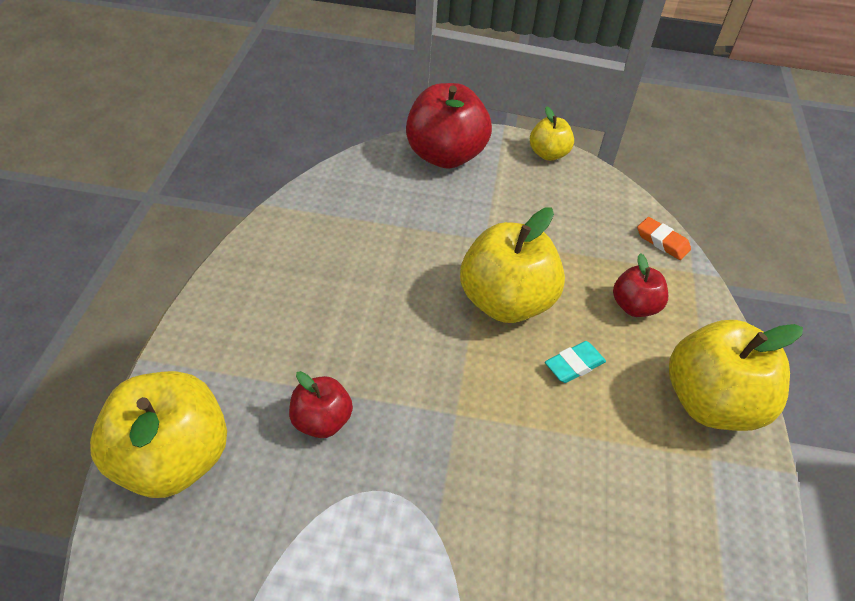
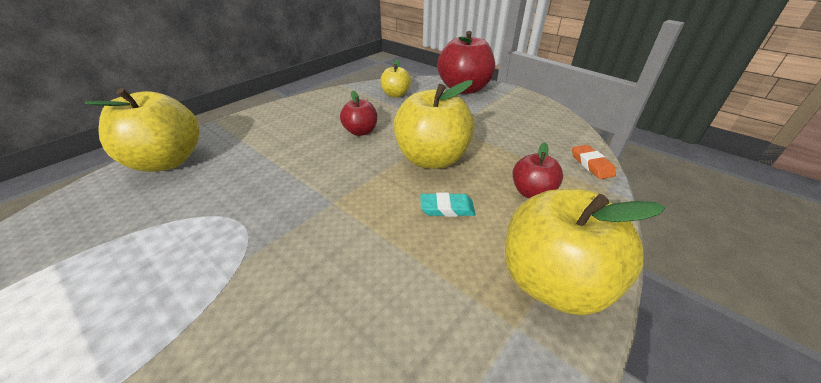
camera: 35 degrees right, 10 degrees down
red apple [289,371,353,438] -> red apple moved to [340,91,377,136]
yellow apple [530,106,574,161] -> yellow apple moved to [380,60,411,98]

